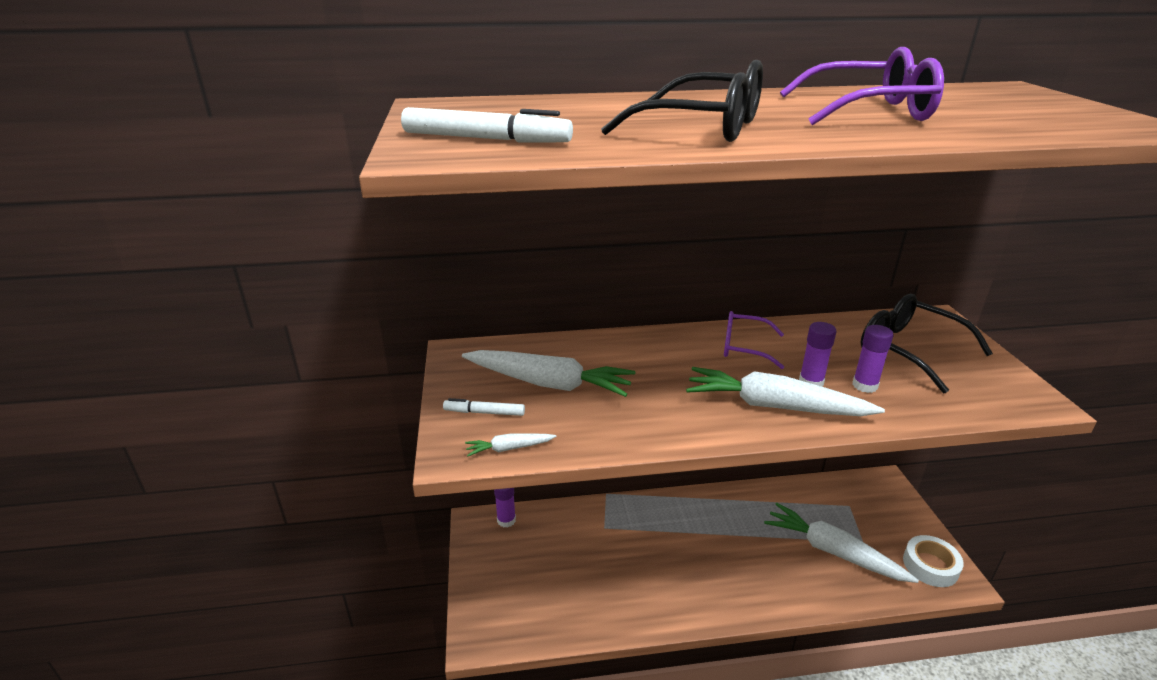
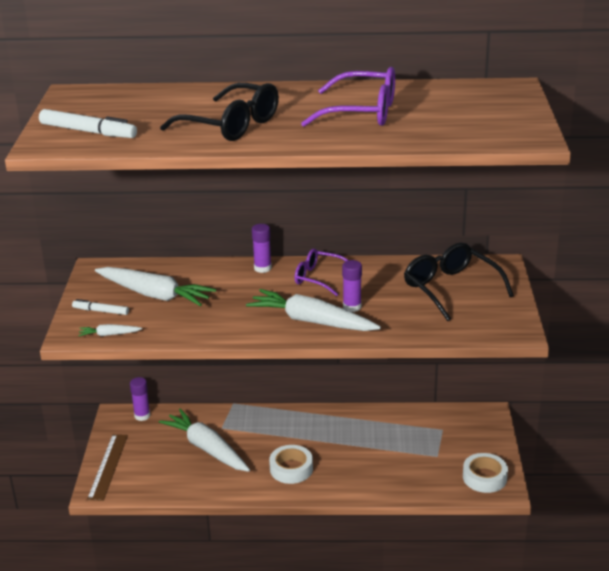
camera: 10 degrees right, 0 degrees up
white carrot [764,503,919,583] -> white carrot moved to [159,409,250,472]
purple glue stick [852,325,894,393] -> purple glue stick moved to [252,224,272,273]
none -> brown ruler [87,434,128,501]
none -> white tape [269,445,313,484]

